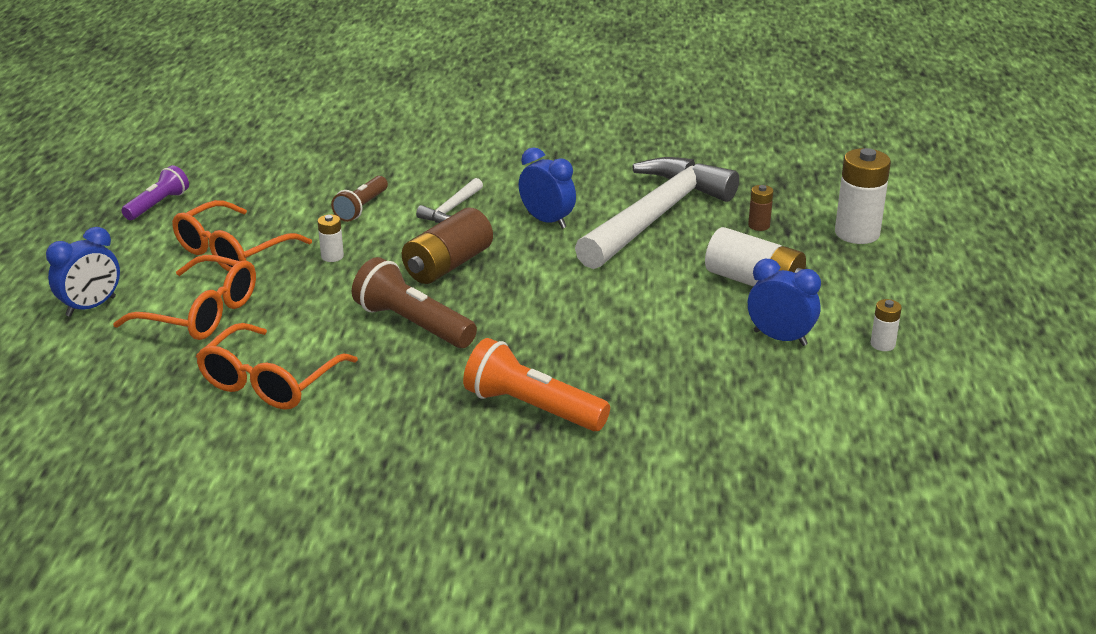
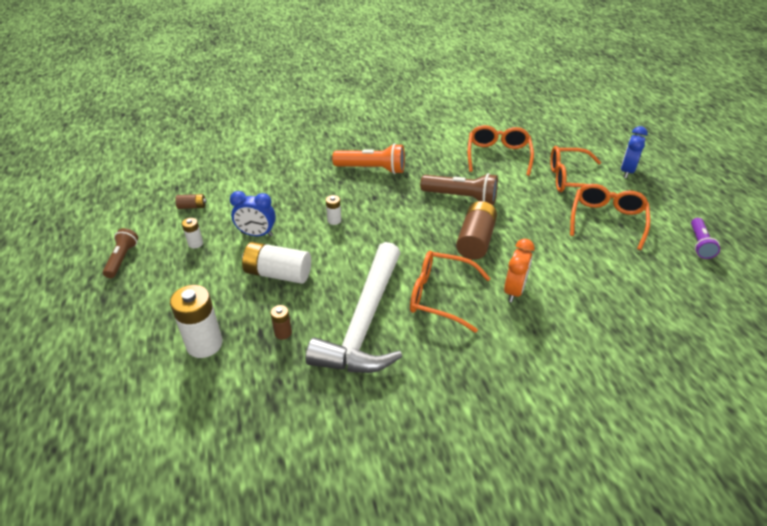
camera: 160 degrees right, 10 degrees up
white battery [318,214,344,262] -> white battery moved to [326,195,341,225]
brown flashlight [331,176,388,222] -> brown flashlight moved to [103,228,138,278]
white hammer [416,178,483,223] -> orange clock [504,239,535,302]
blue clock [519,147,576,229] -> orange glasses [410,251,491,333]
none -> brown battery [175,194,207,209]

